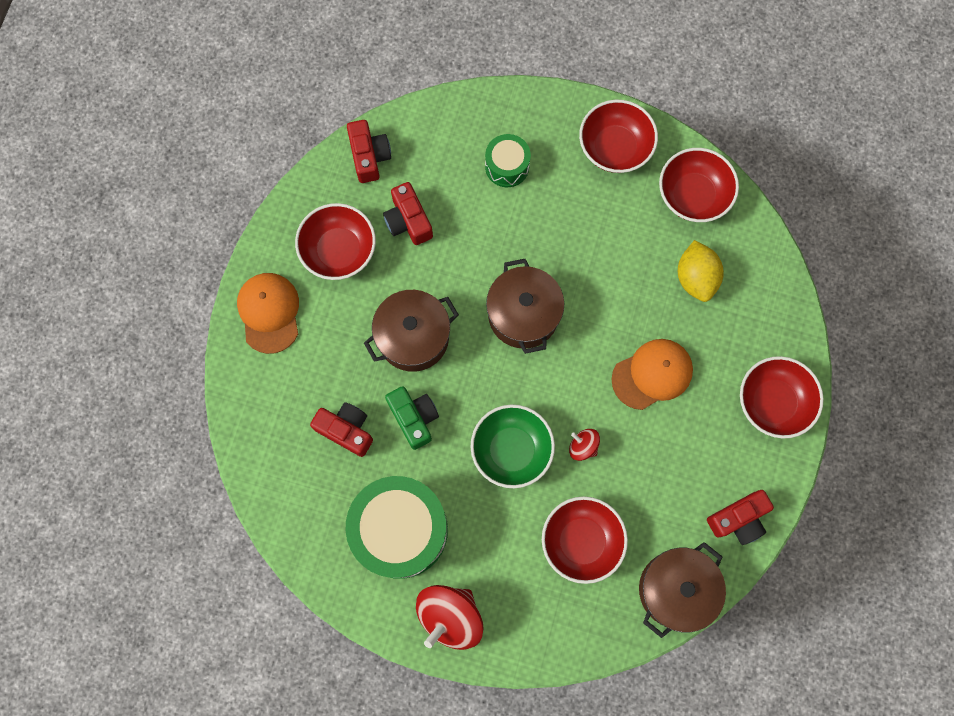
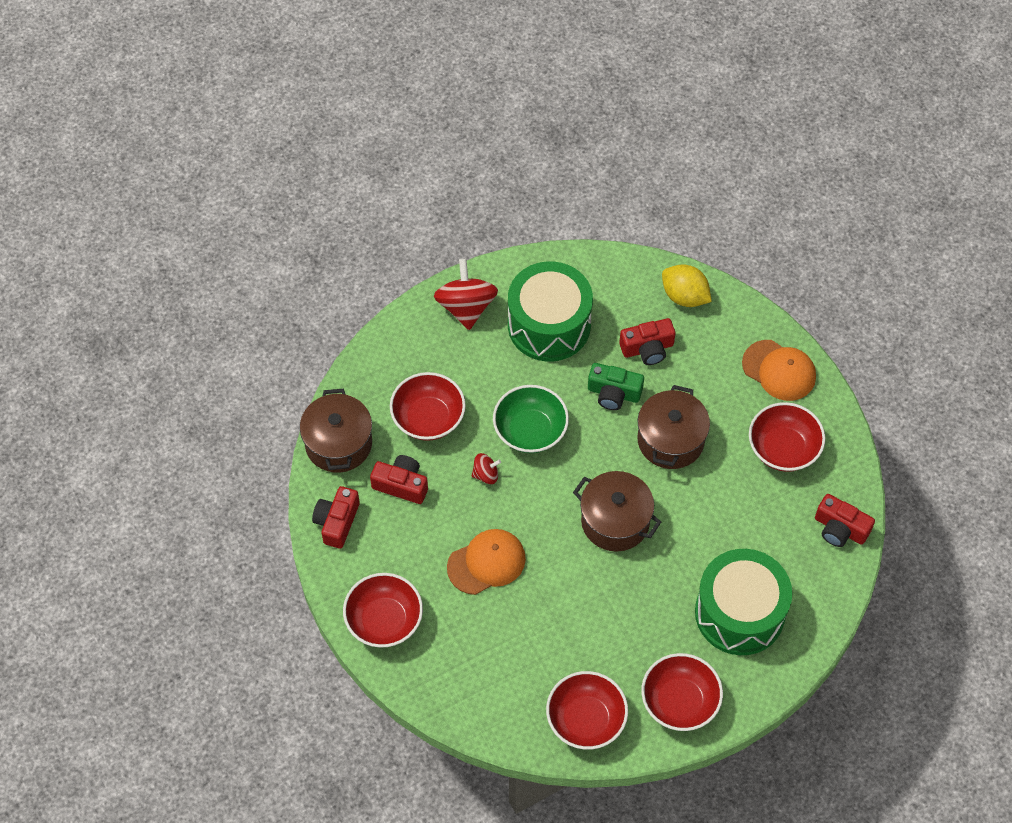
camera: 135 degrees right, 15 degrees down
red camera [383,182,433,245] -> red camera moved to [370,455,428,504]
green drum [485,134,531,187] -> green drum [695,549,792,655], size x1.99
orange cap [612,339,693,410] -> orange cap turned 135 degrees counterclockwise [447,529,526,595]
yellow lemon [678,240,724,302] -> yellow lemon moved to [662,264,712,307]

